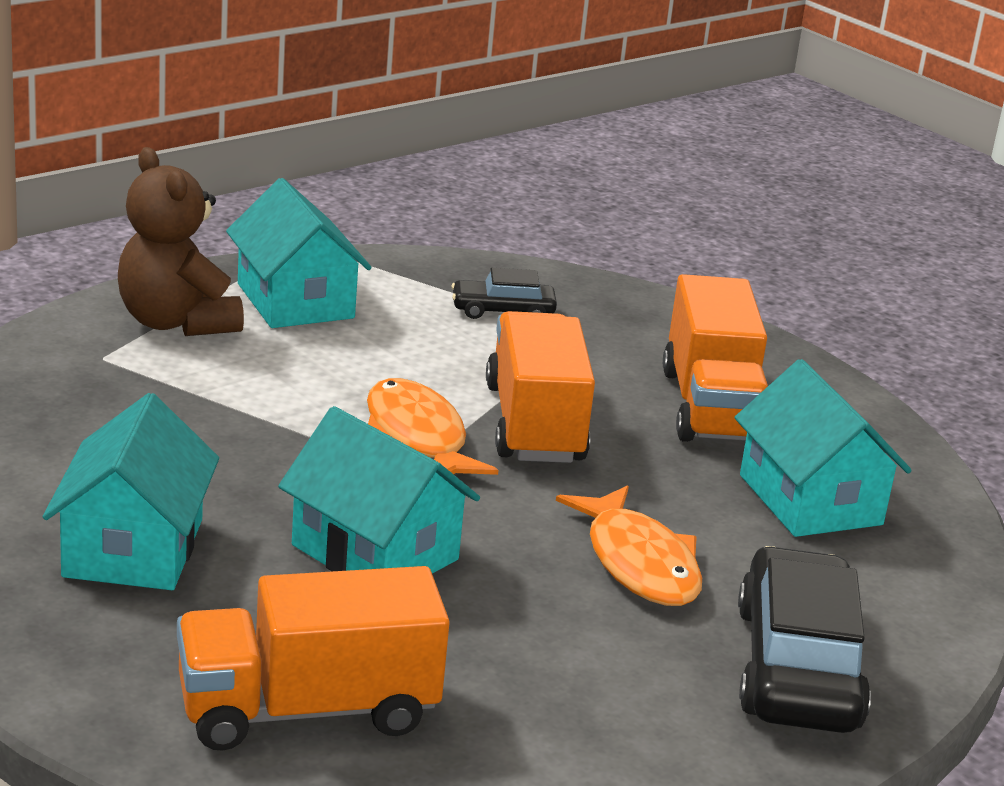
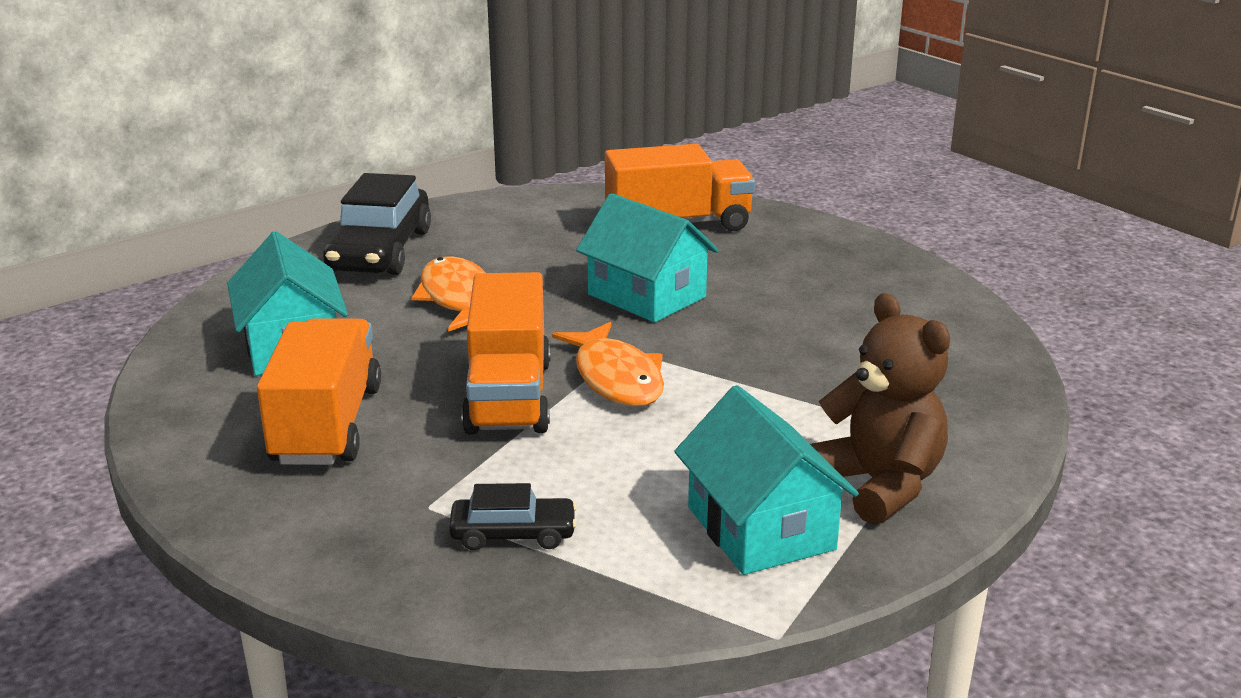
camera: 175 degrees left, 0 degrees up
turquoise house [43,393,219,590] -> none

